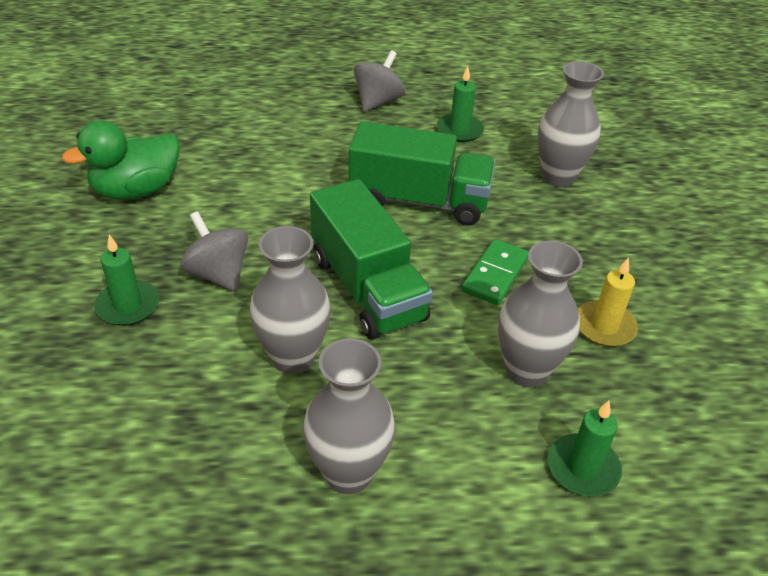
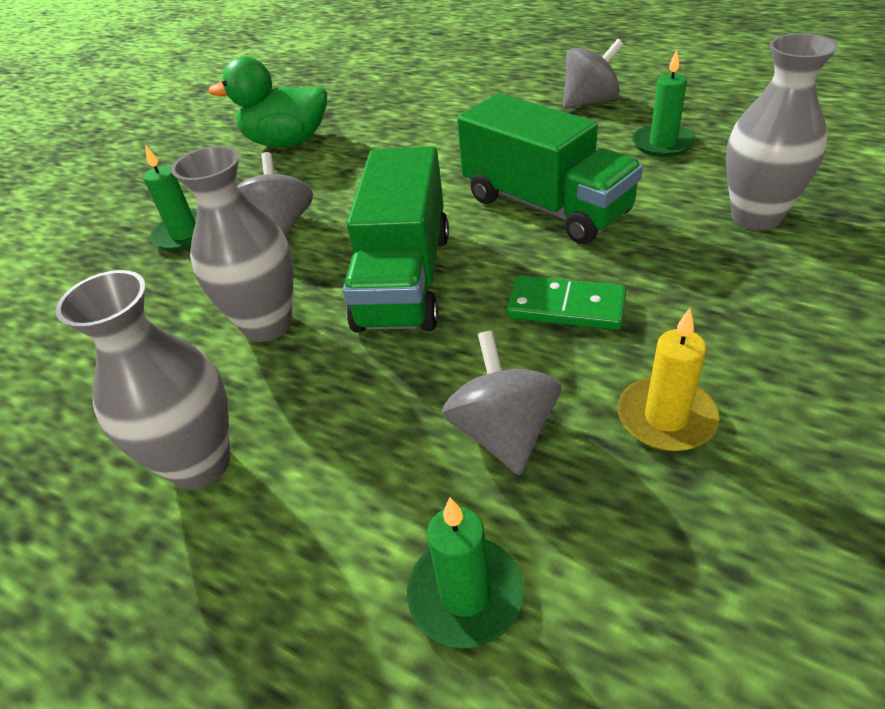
camera: 40 degrees right, 0 degrees up
green domino [462,239,529,305] -> green domino turned 45 degrees clockwise [506,275,626,330]
grey vase [498,240,583,387] -> grey spinning top [442,331,561,475]

